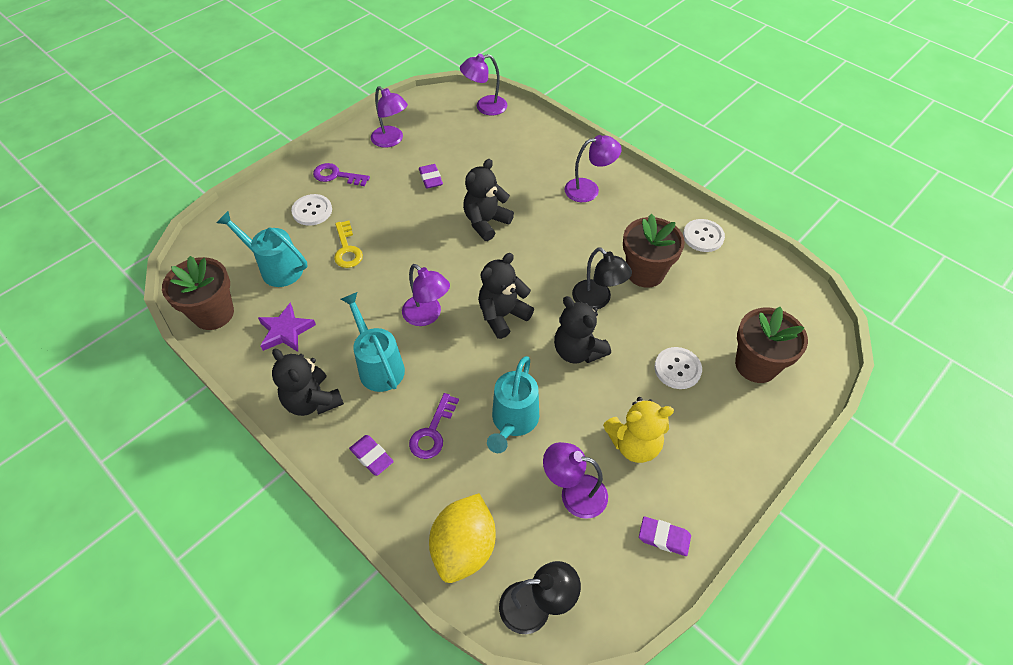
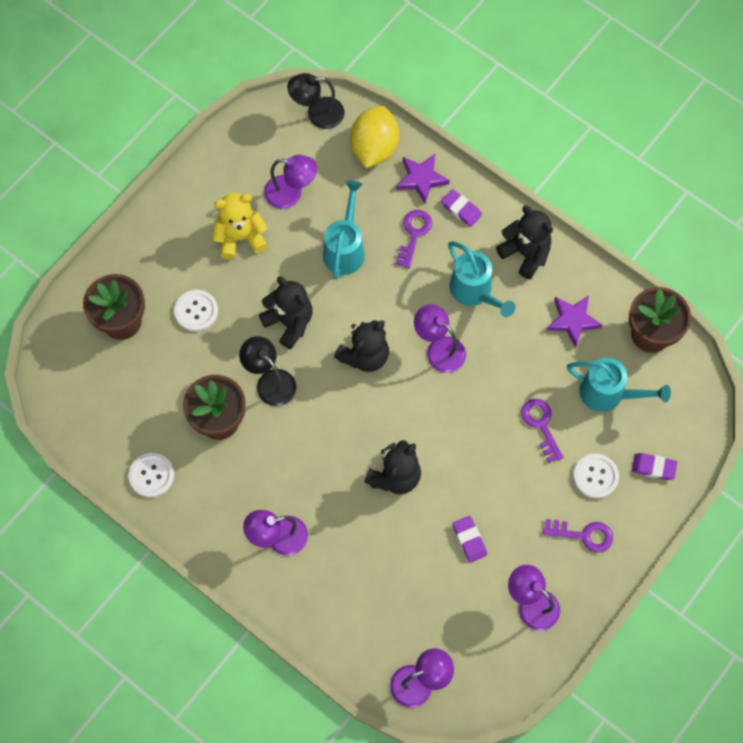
camera: 175 degrees right, 15 degrees up
yellow key [334,221,363,268] -> purple key [521,399,563,463]
purple eraser [639,516,691,556] -> purple eraser moved to [632,453,677,480]
none -> purple star [396,154,450,203]

